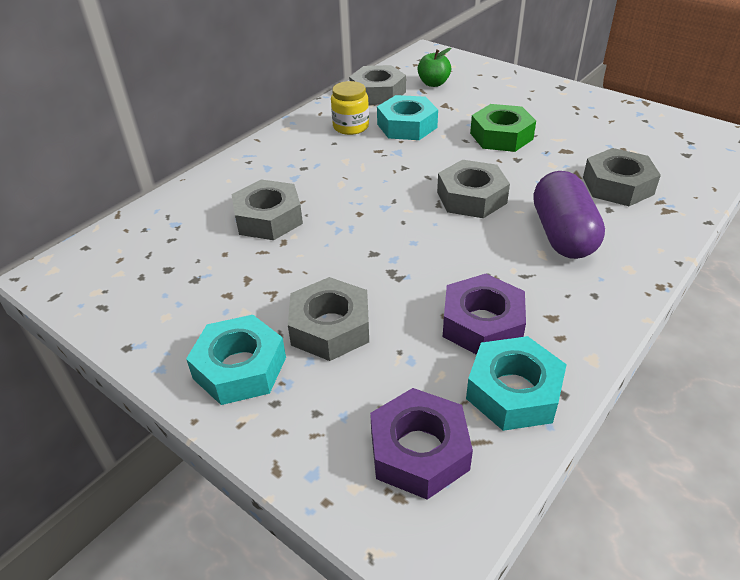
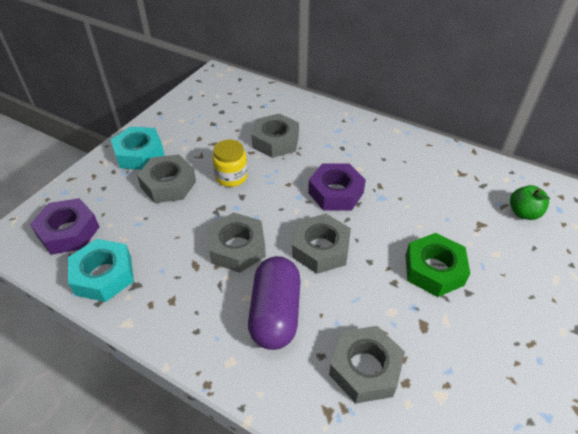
camera: 80 degrees right, 5 degrees up
yellow jar [331,81,369,135] -> yellow jar moved to [212,140,248,187]
grey nut [349,65,406,105] -> grey nut moved to [208,212,266,273]
turquoise nut [377,95,438,140] -> none
purple nut [443,274,526,355] -> purple nut moved to [308,163,366,211]
purple capsule [534,171,605,259] -> purple capsule turned 75 degrees counterclockwise [248,256,300,350]

